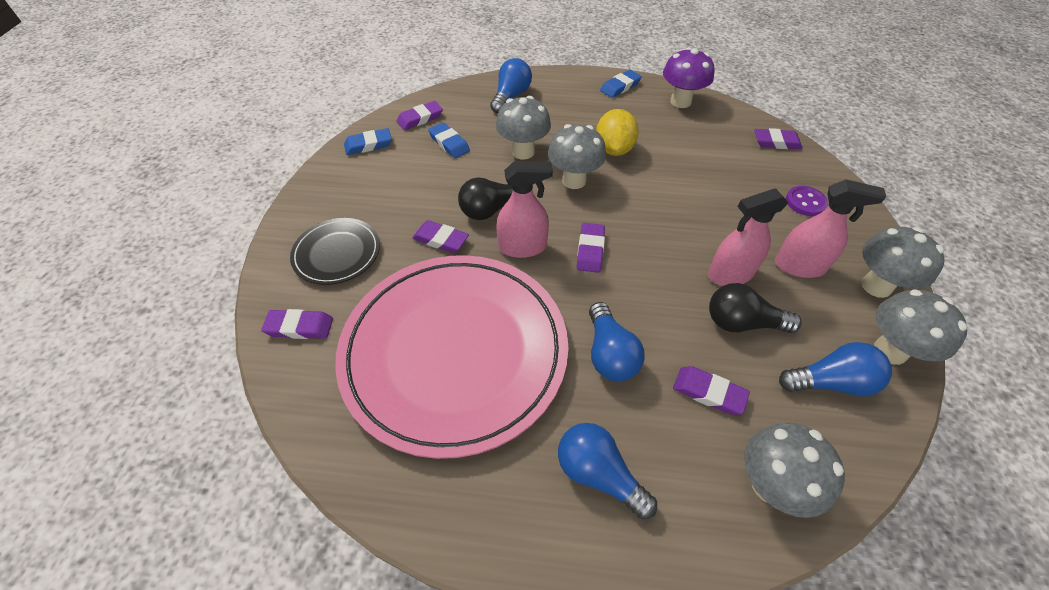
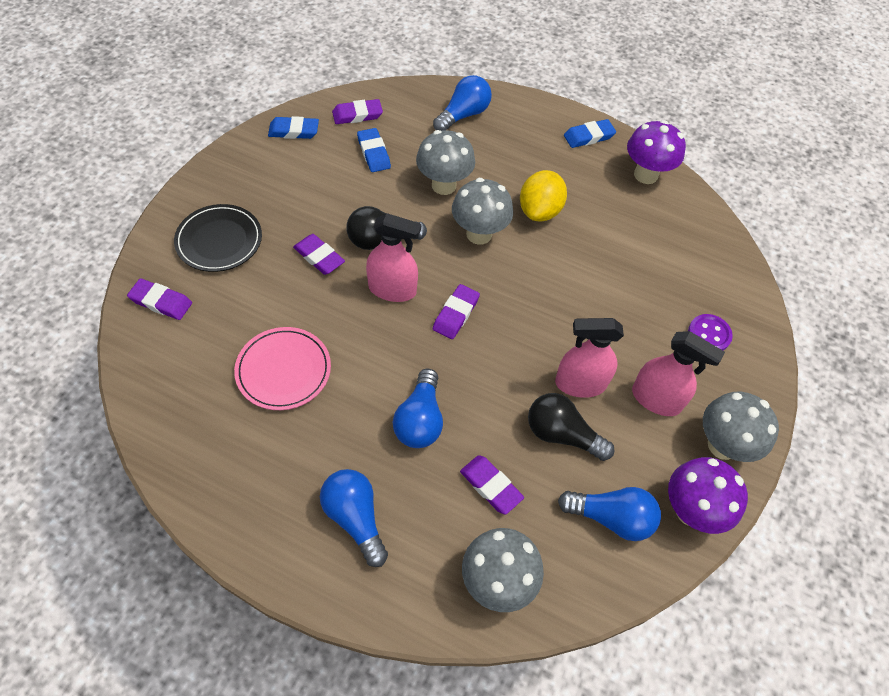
camera: 15 degrees right, 5 degrees up
pink plate [335,255,568,459] -> pink plate [234,327,331,410], size x0.44
purple eraser [754,128,803,149] -> none
grey mushroom [874,289,968,365] -> purple mushroom [668,457,748,534]

